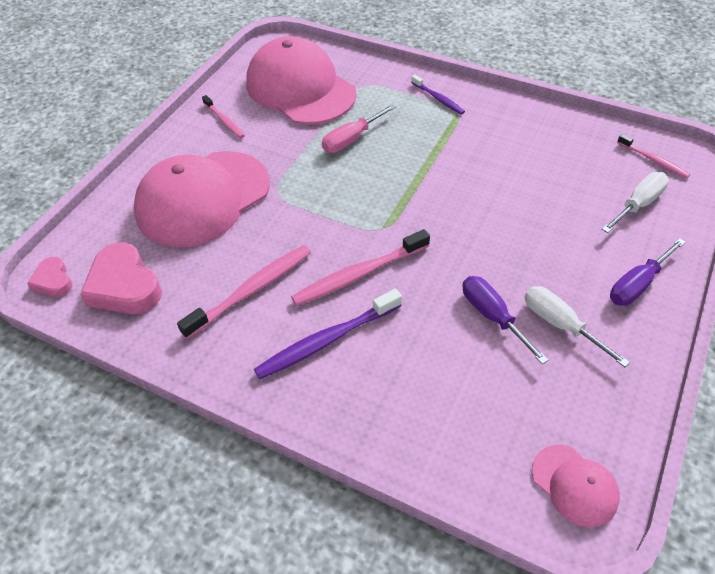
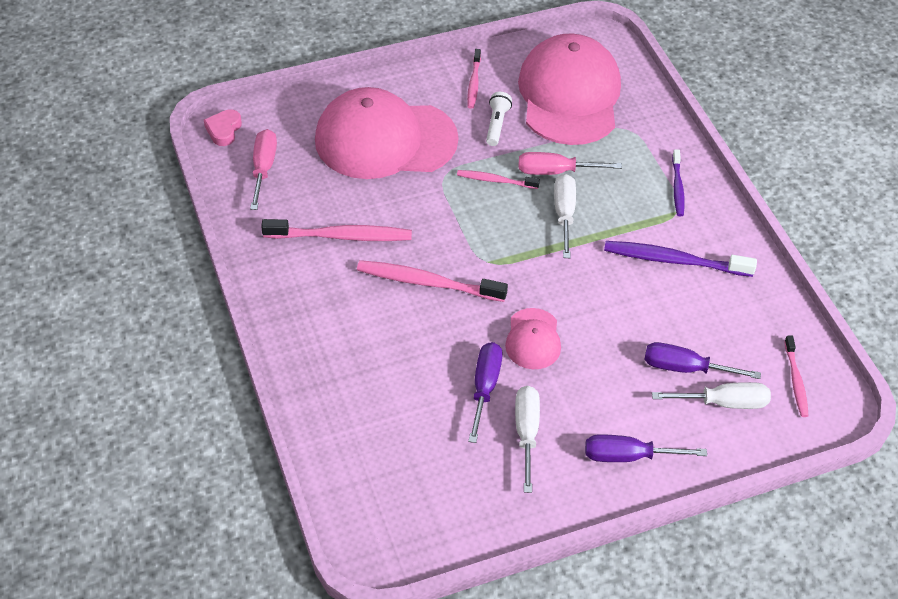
camera: 40 degrees right, 0 degrees up
pink heart [80,242,162,314] -> pink screwdriver [250,129,277,210]
purple toothbrush [254,289,402,379] -> purple toothbrush moved to [604,241,757,277]
pink cap [532,445,620,527] -> pink cap moved to [505,308,561,369]
none -> pink toothbrush [457,170,540,189]
none -> white flashlight [486,92,512,146]
none -> white screwdriver [554,174,576,258]
none -> purple screwdriver [644,342,761,379]

